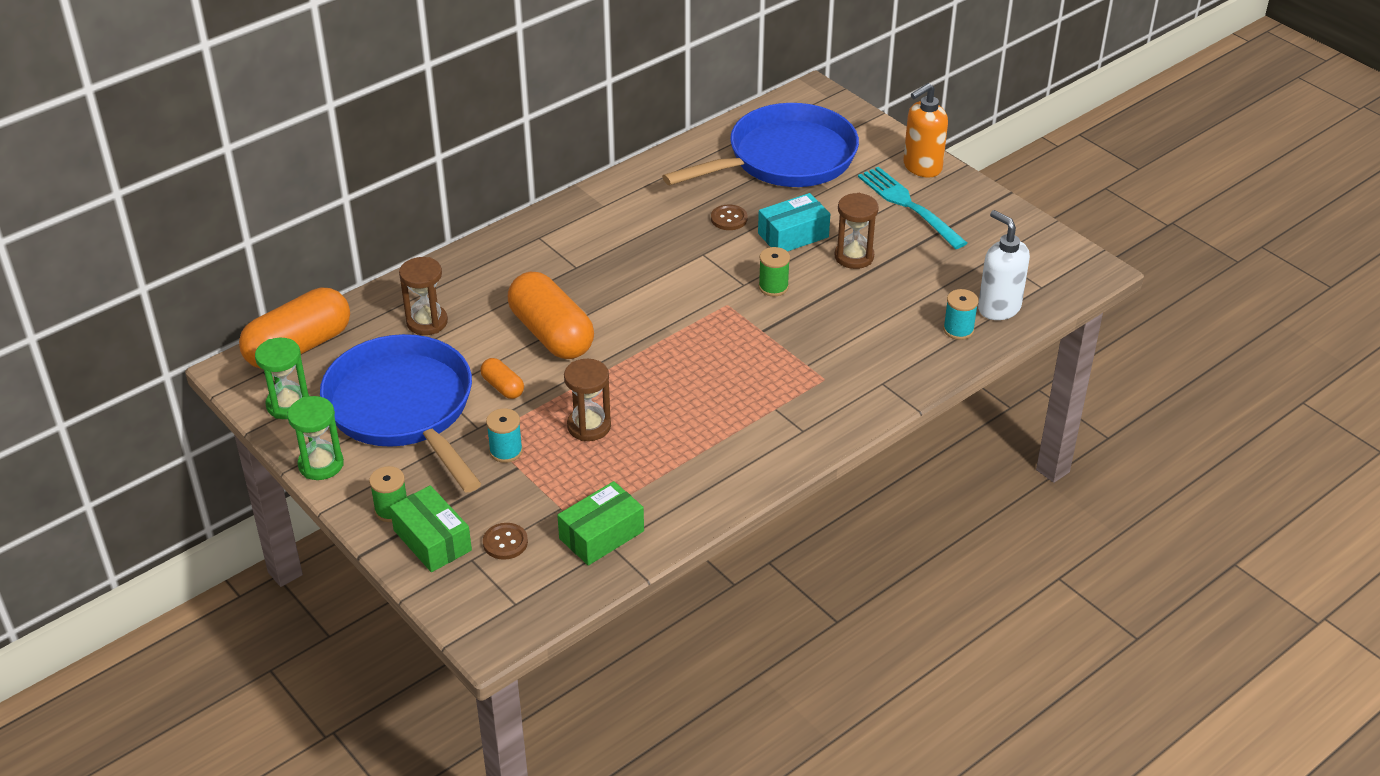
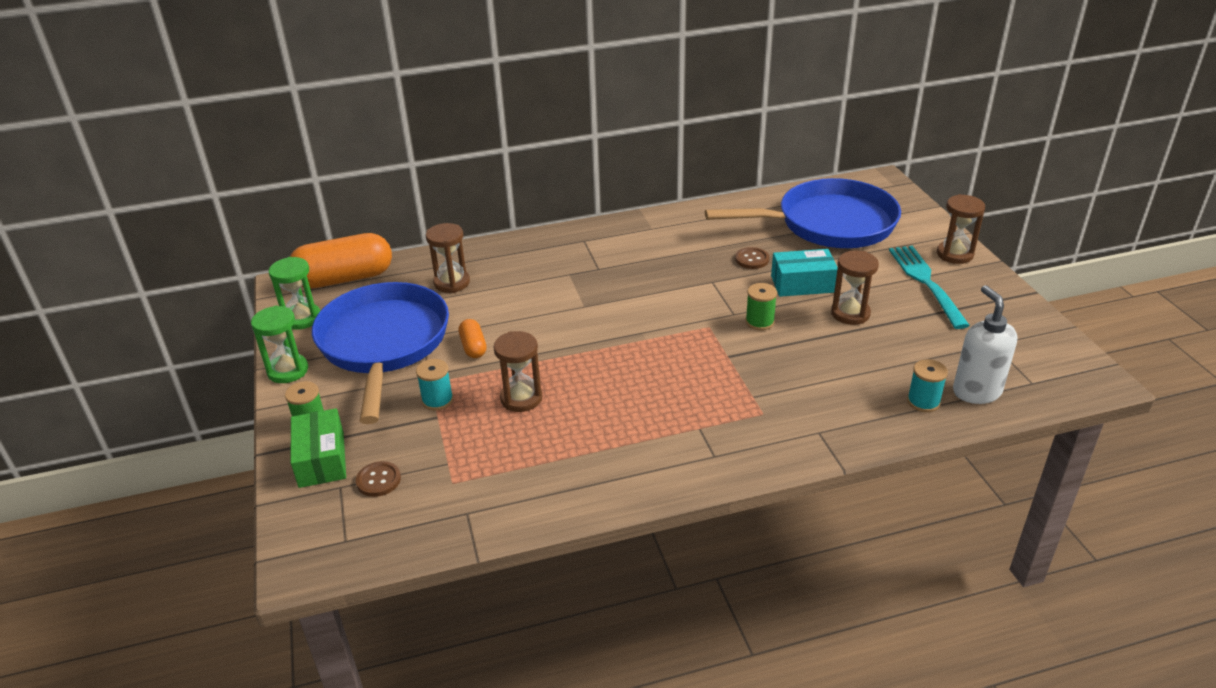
camera: 25 degrees right, 5 degrees down
orange capsule [508,272,594,359] -> none
green box [557,481,644,566] -> none
orange soap dispenser [903,83,948,177] -> brown hourglass [937,194,985,264]

